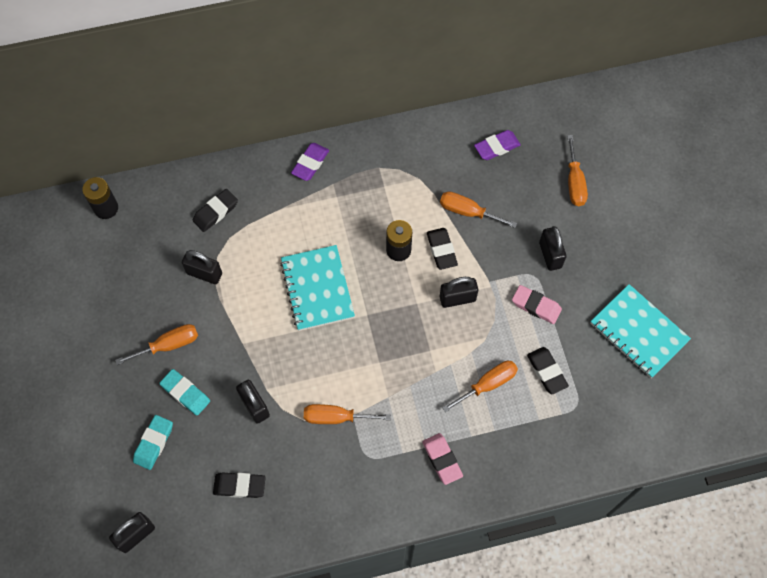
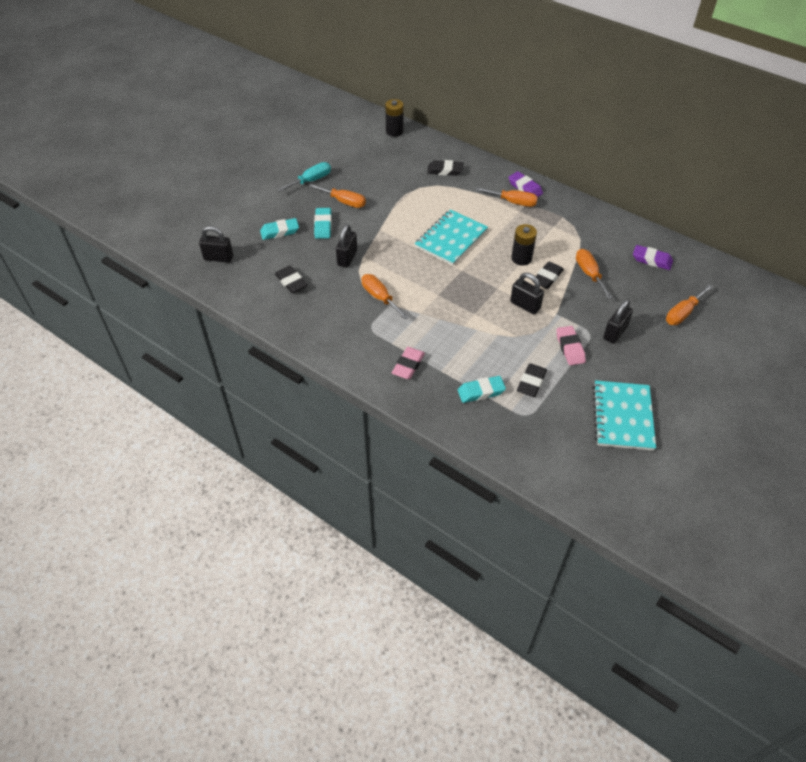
camera: 50 degrees right, 15 degrees down
black padlock [182,250,222,284] -> none
purple eraser [291,143,329,181] -> purple eraser turned 60 degrees clockwise [509,171,543,197]
orange screwdriver [442,361,518,412] -> orange screwdriver moved to [475,187,538,207]
none -> turquoise screwdriver [277,162,331,192]
none -> turquoise eraser [458,376,506,403]

